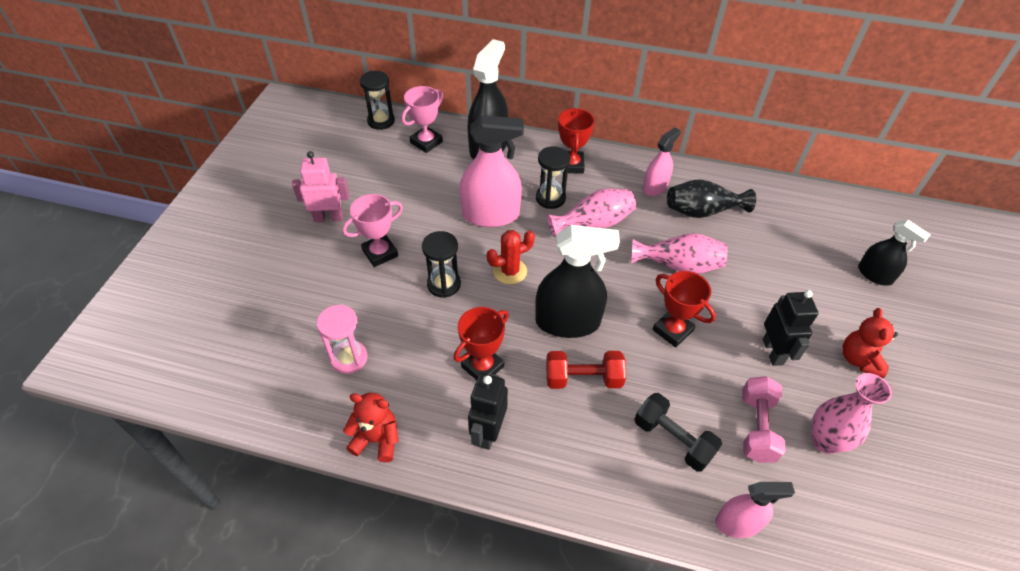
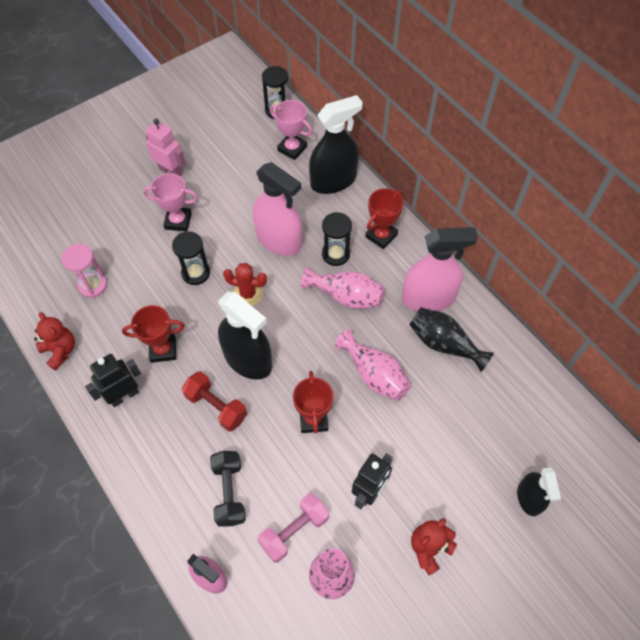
camera: 40 degrees right, 10 degrees up
pink trophy [402,86,443,153] -> pink trophy turned 45 degrees clockwise [270,100,313,160]
pink spray bottle [643,127,681,196] -> pink spray bottle [402,227,478,311], size x1.70

